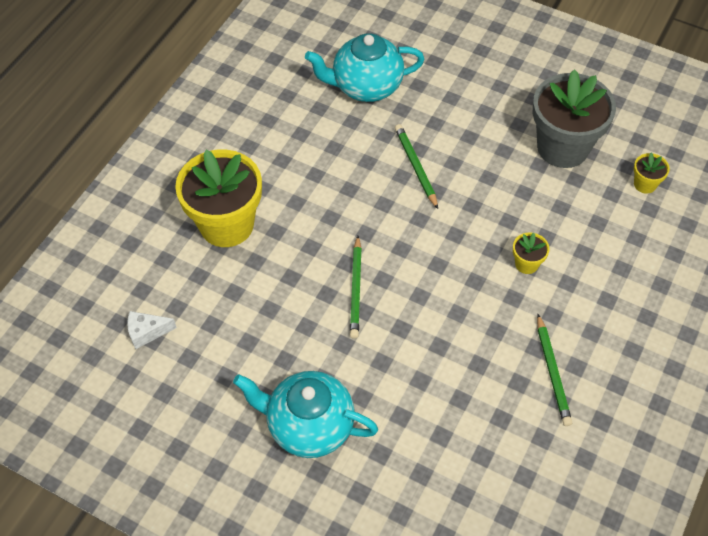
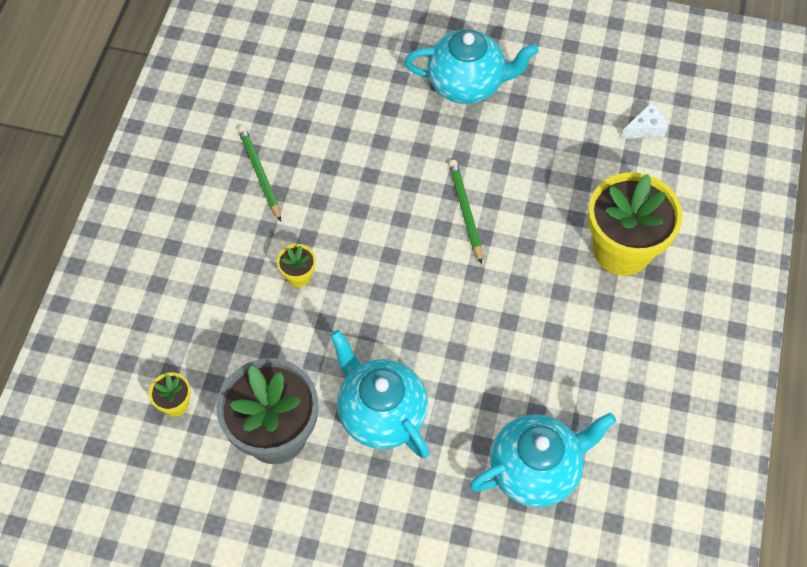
camera: 165 degrees right, 5 degrees up
green pencil [395,124,438,209] -> none
none -> turquoise teapot [330,330,429,459]

